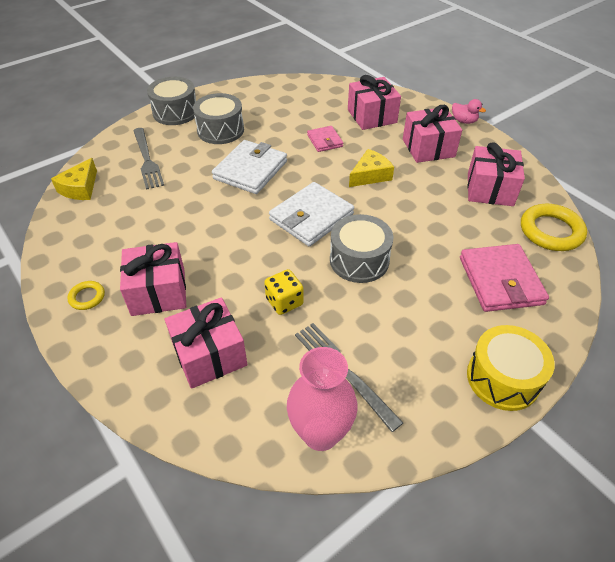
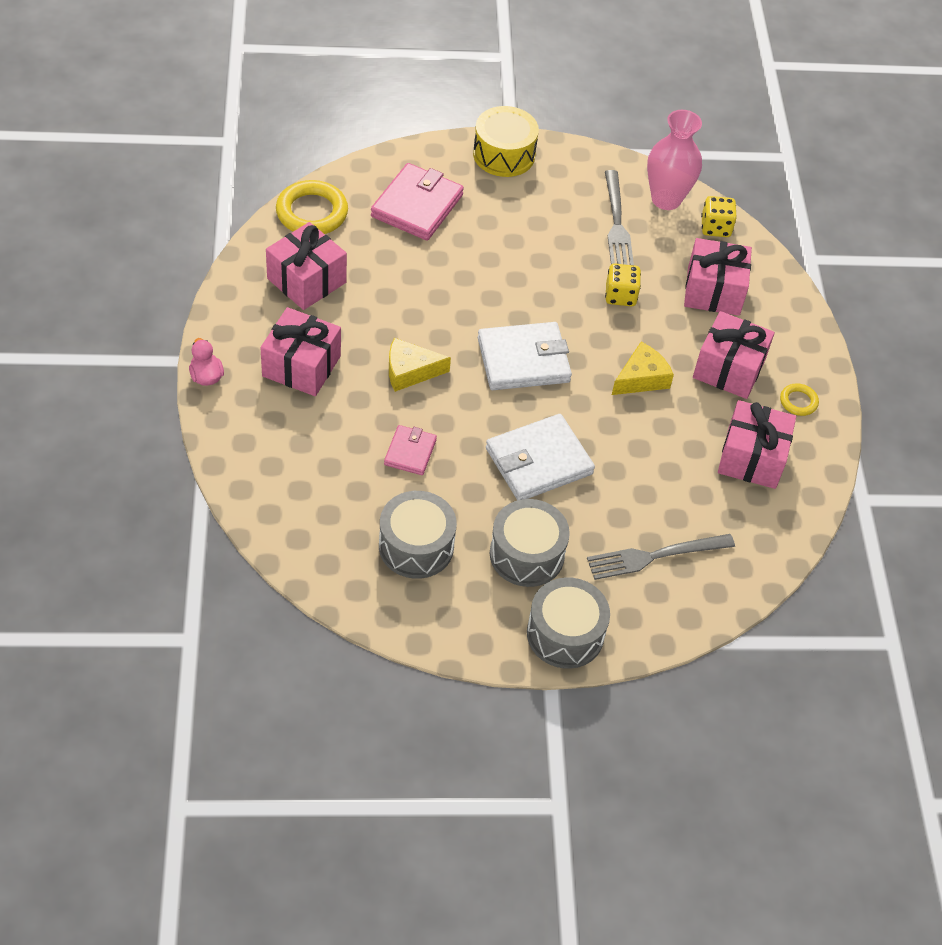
camera: 150 degrees left, 5 degrees up
yellow cheese [51,158,97,200] -> yellow cheese moved to [612,342,674,395]
grey fork [133,128,164,190] -> grey fork turned 120 degrees counterclockwise [587,534,735,580]
grey drum [330,214,393,283] -> grey drum moved to [379,491,457,579]
pink gift [348,75,401,130] -> pink gift moved to [718,400,796,489]
none -> yellow dice [701,196,737,237]

